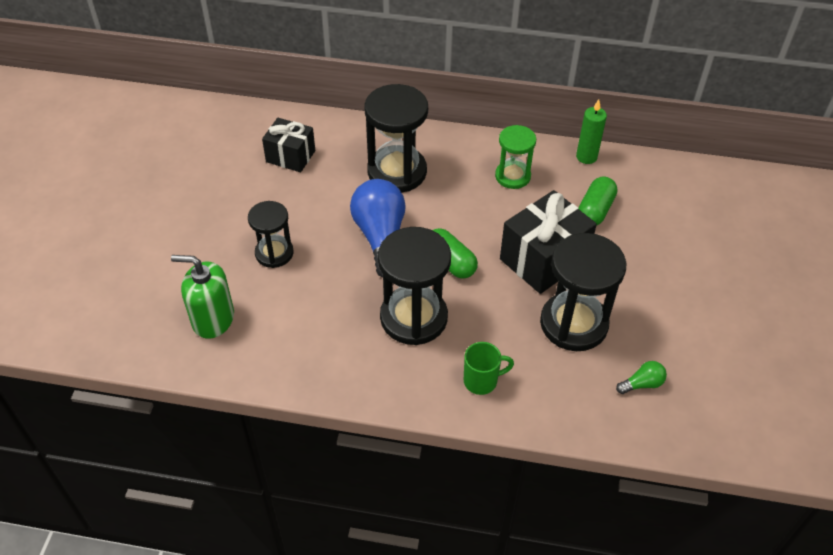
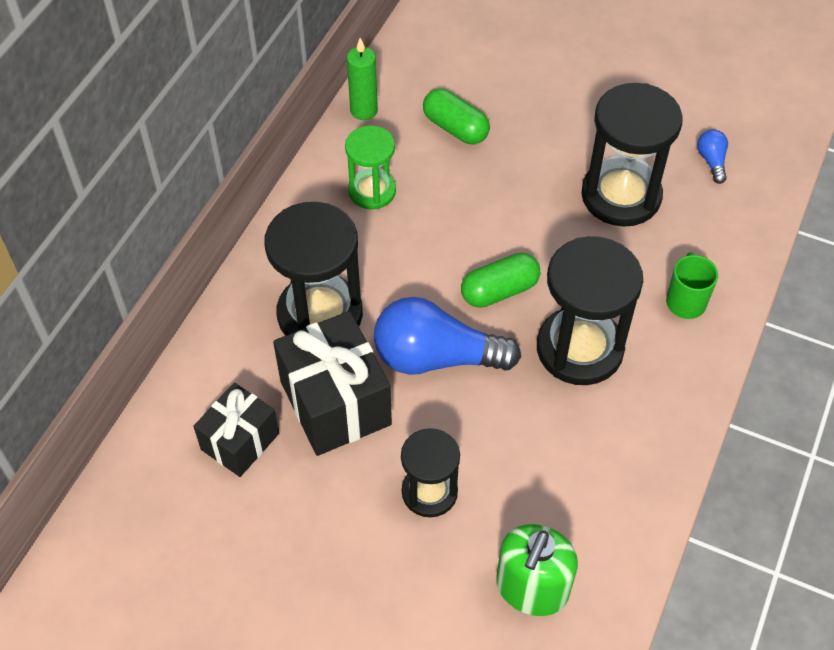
camera: 75 degrees left, 5 degrees up
black gift [500,190,597,294] -> black gift moved to [273,311,392,456]
green light bulb [616,361,667,394] -> blue light bulb [697,129,728,184]

